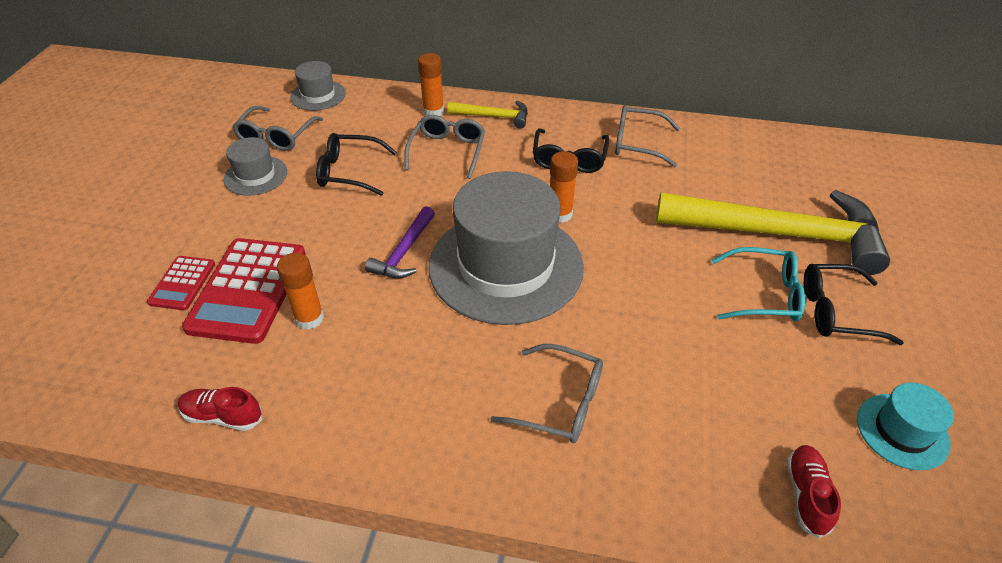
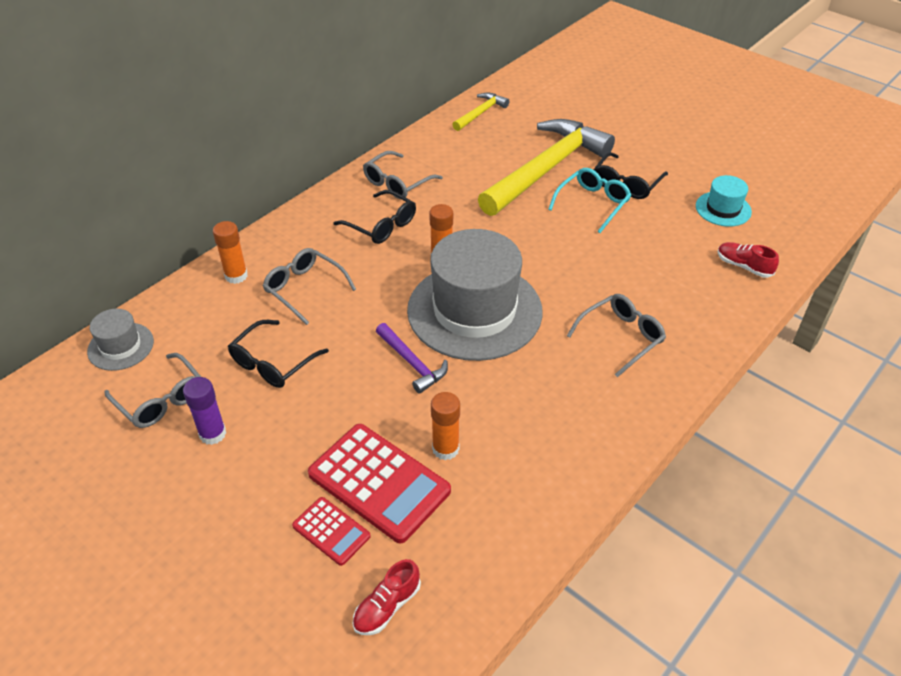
camera: 60 degrees left, 0 degrees up
red shoe [178,387,262,431] -> red shoe moved to [353,559,421,635]
grey hat [223,137,287,196] -> purple glue stick [183,377,226,445]
yellow hammer [447,101,528,129] -> yellow hammer moved to [452,92,510,131]

